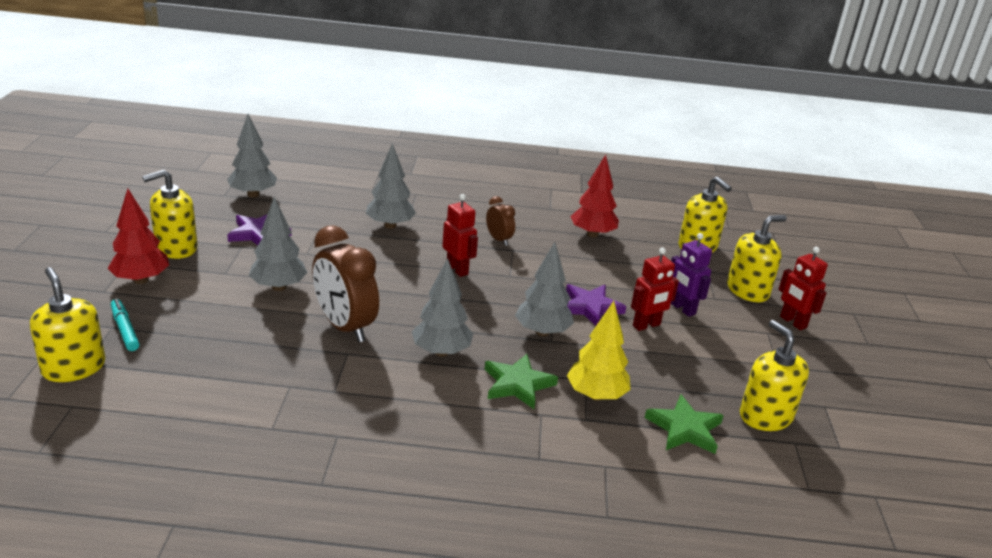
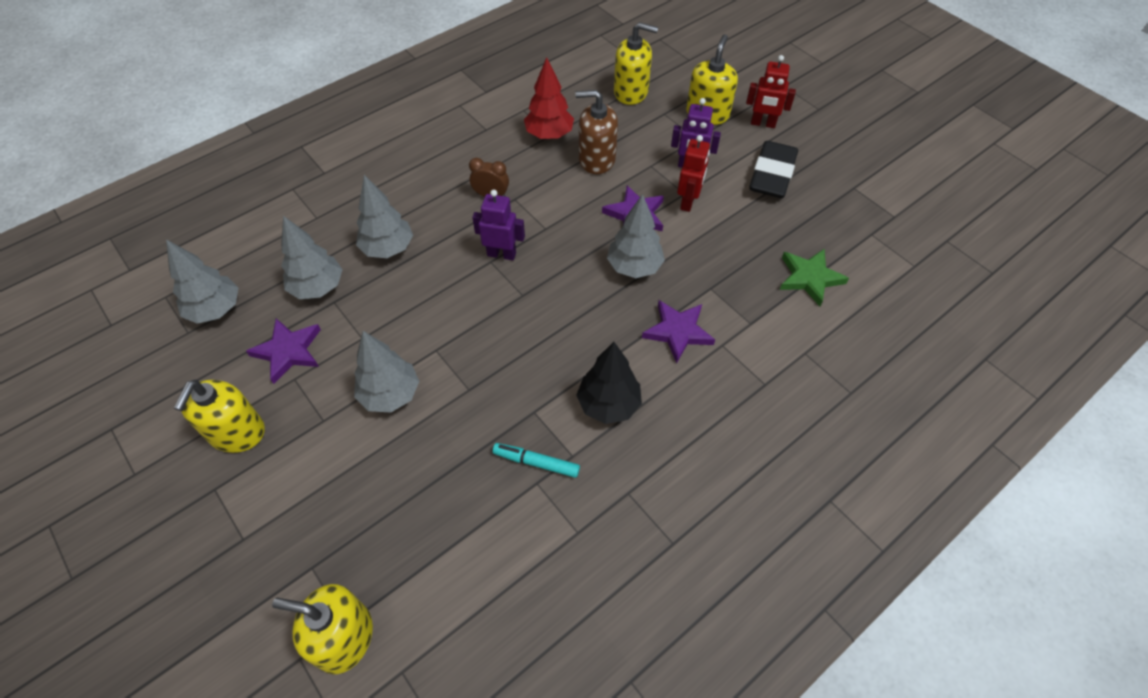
camera: 40 degrees left, 25 degrees up
red tree [107,188,169,284] -> none
turquoise marker [111,299,139,351] -> turquoise marker moved to [493,443,580,478]
brown clock [312,225,379,342] -> none
grey tree [412,258,473,357] -> grey tree moved to [281,216,343,299]
red robot [443,194,478,277] -> purple robot [472,190,525,260]
green star [485,354,558,409] -> purple star [642,300,715,364]
yellow tree [567,301,631,401] -> none
yellow soap dispenser [740,320,809,431] -> none
none -> brown soap dispenser [575,90,618,174]
none -> black tree [576,342,642,424]
none -> black eraser [749,141,798,198]

